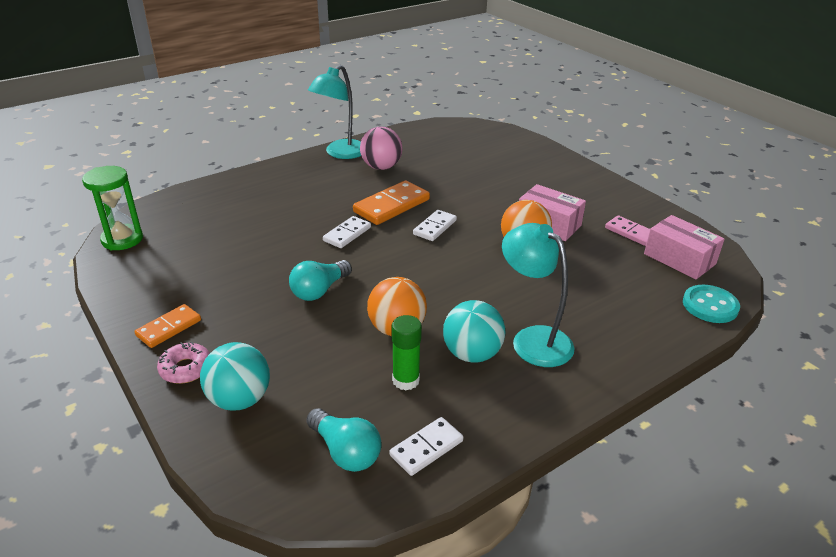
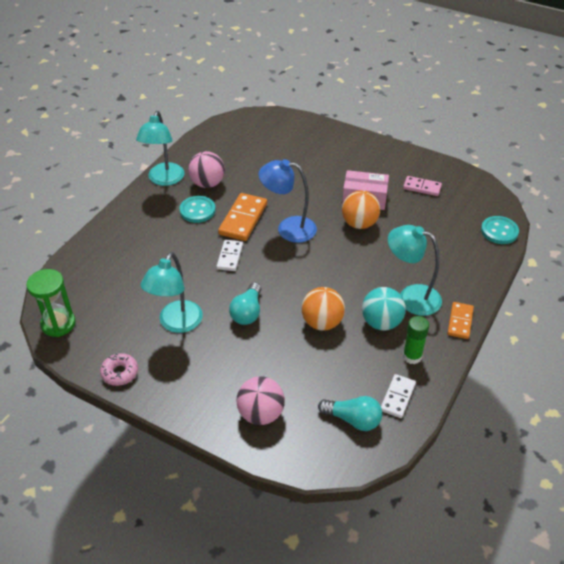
camera: 25 degrees left, 10 degrees up
orange domino [134,304,201,348] -> orange domino moved to [447,302,474,339]
pink donut [157,342,210,384] -> pink donut moved to [100,353,138,386]
turquoise ball [200,342,270,411] -> pink ball [237,376,285,425]
green glue stick [392,315,422,390] -> green glue stick moved to [403,316,429,364]
white domino [413,210,457,241] -> blue lamp [259,159,317,243]
pink box [644,215,725,279] -> none
none -> turquoise lamp [140,252,203,333]
none -> turquoise button [180,196,216,223]

